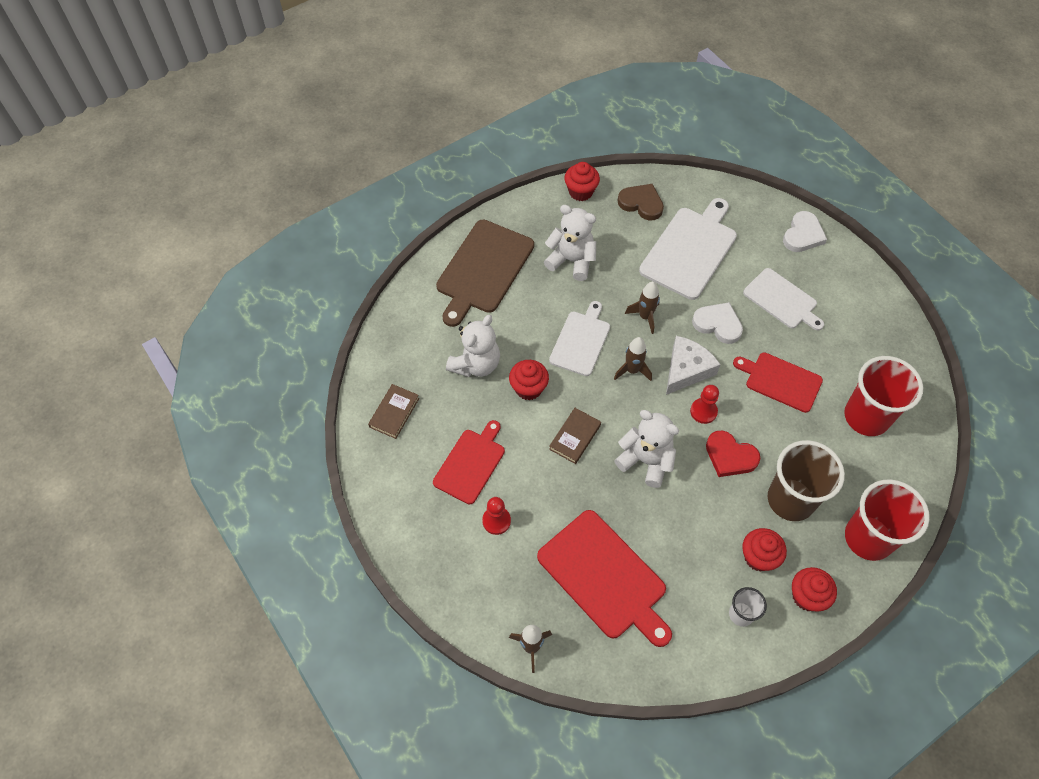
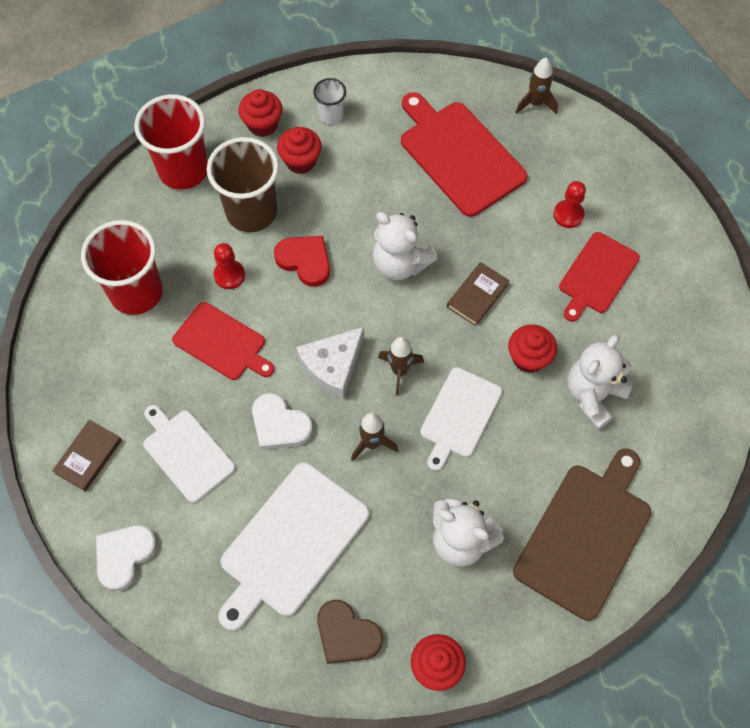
camera: 175 degrees left, 5 degrees up
brown book [368,384,419,439] -> brown book moved to [52,420,122,492]
red pawn [690,385,719,424] -> red pawn moved to [213,243,245,289]

